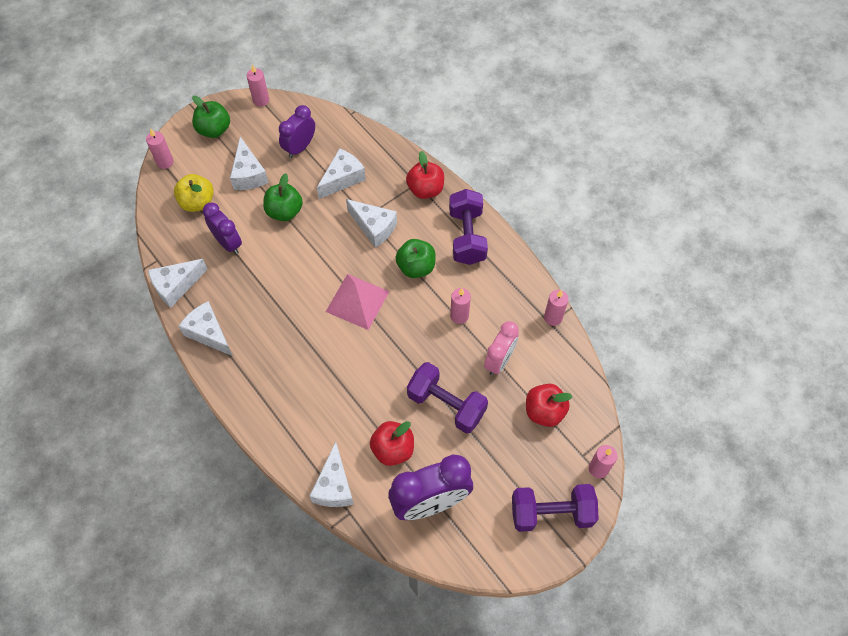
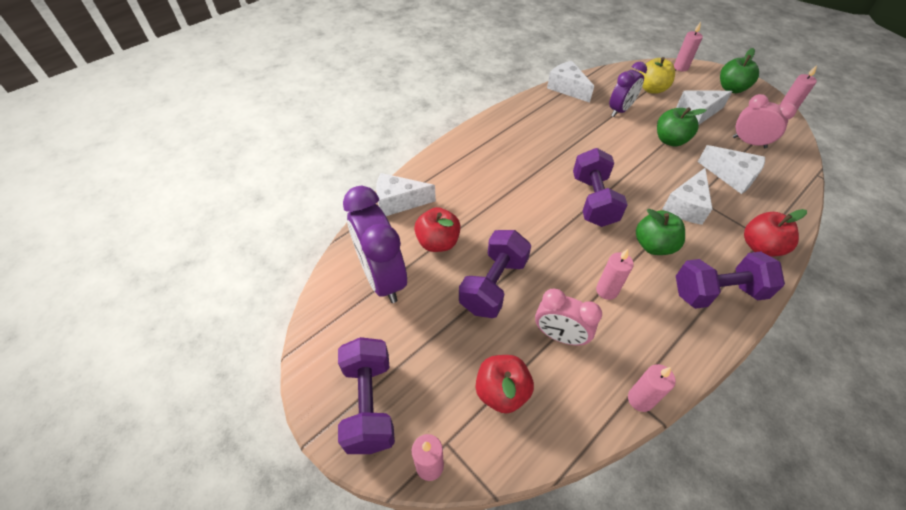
camera: 85 degrees right, 10 degrees down
white cheese [179,301,233,356] -> none
purple clock [279,105,315,158] -> pink clock [733,94,797,148]
pink pyramid [326,274,390,330] -> purple dumbbell [573,148,628,227]

